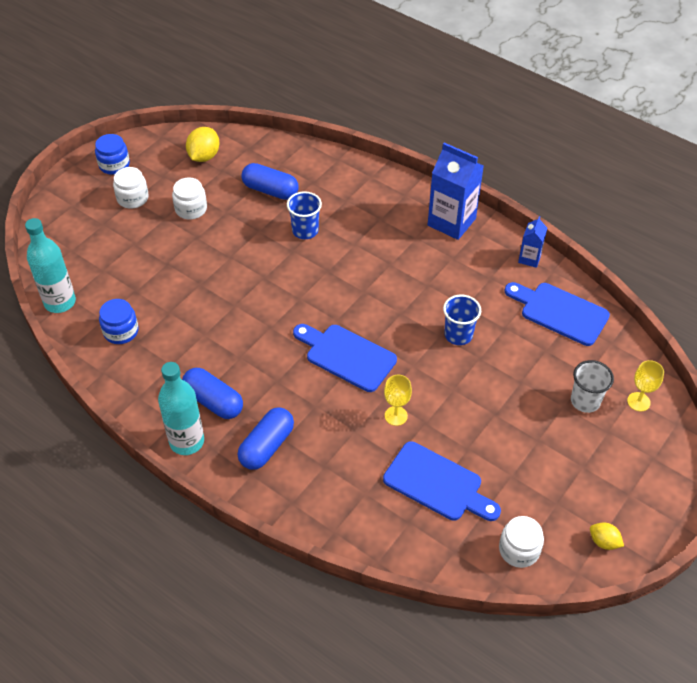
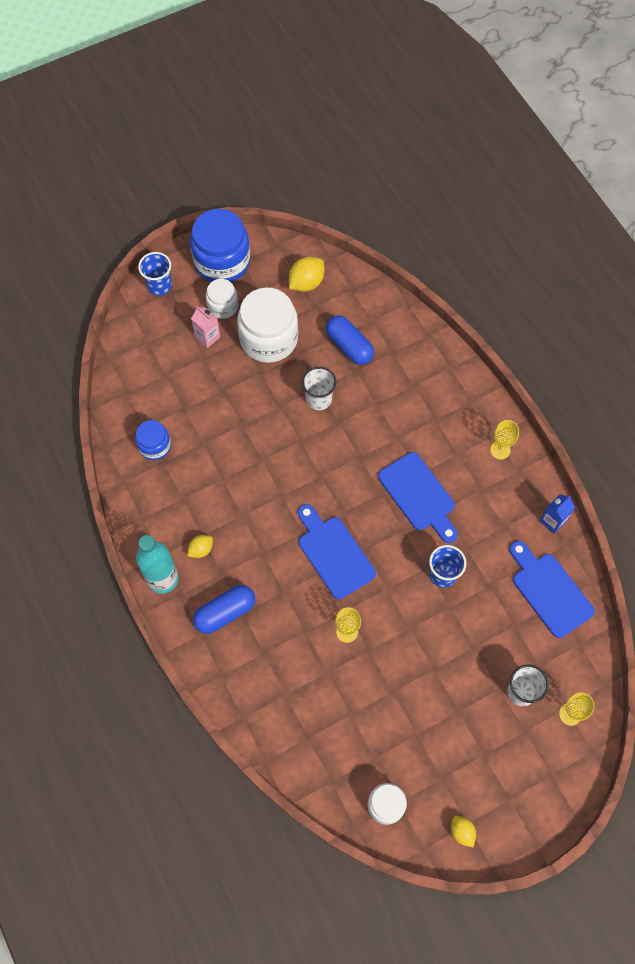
camera: 25 degrees right, 15 degrees up
turquoise bottle [25,218,76,313] -> none
blue jar [95,134,130,175] -> blue jar [190,209,250,282], size x1.85
white jar [172,178,207,219] -> white jar [237,288,298,363], size x1.85
blue capsule [182,368,243,419] -> yellow lemon [187,535,213,558]
blue cup [287,191,322,239] -> blue cup moved to [138,252,172,296]
blue cutting board [383,441,501,521] -> blue cutting board moved to [378,452,458,543]
blue carton [428,143,484,240] -> yellow goblet [490,420,519,460]
none -> pink carton [191,306,220,348]
none -> white cup [302,367,336,410]

